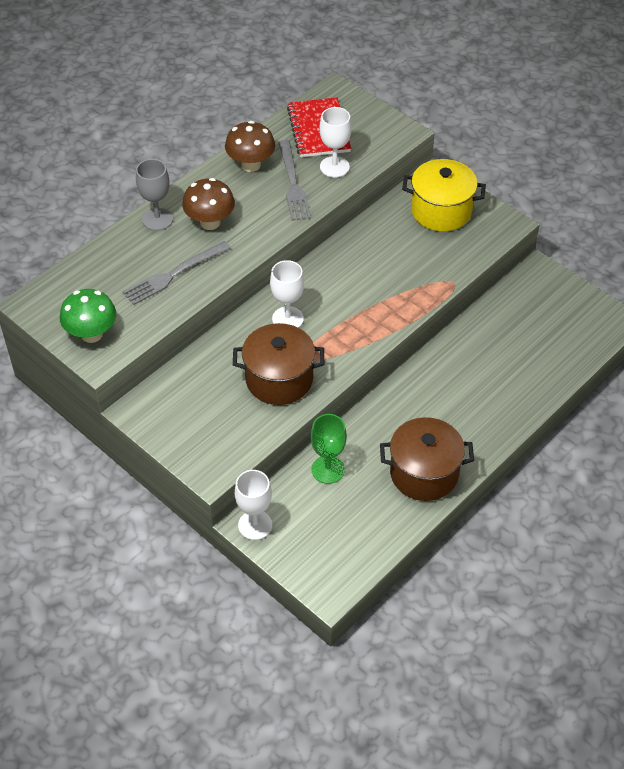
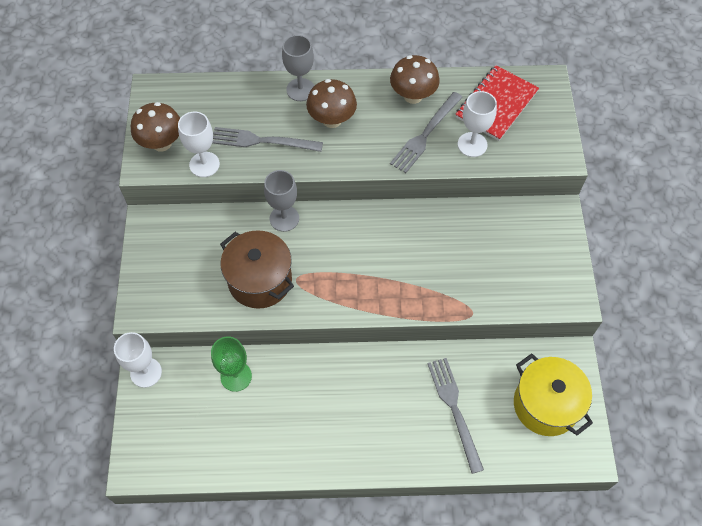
camera: 45 degrees right, 10 degrees up
green mushroom [60,289,116,343] -> brown mushroom [131,102,180,152]
white goblet [270,260,304,328] -> white goblet moved to [178,111,220,177]
brown pot [380,417,474,501] -> none
yellow pot [402,159,486,232] -> yellow pot moved to [514,353,593,436]
none -> grey goblet [264,170,299,232]
none -> grey fork [427,358,484,474]

